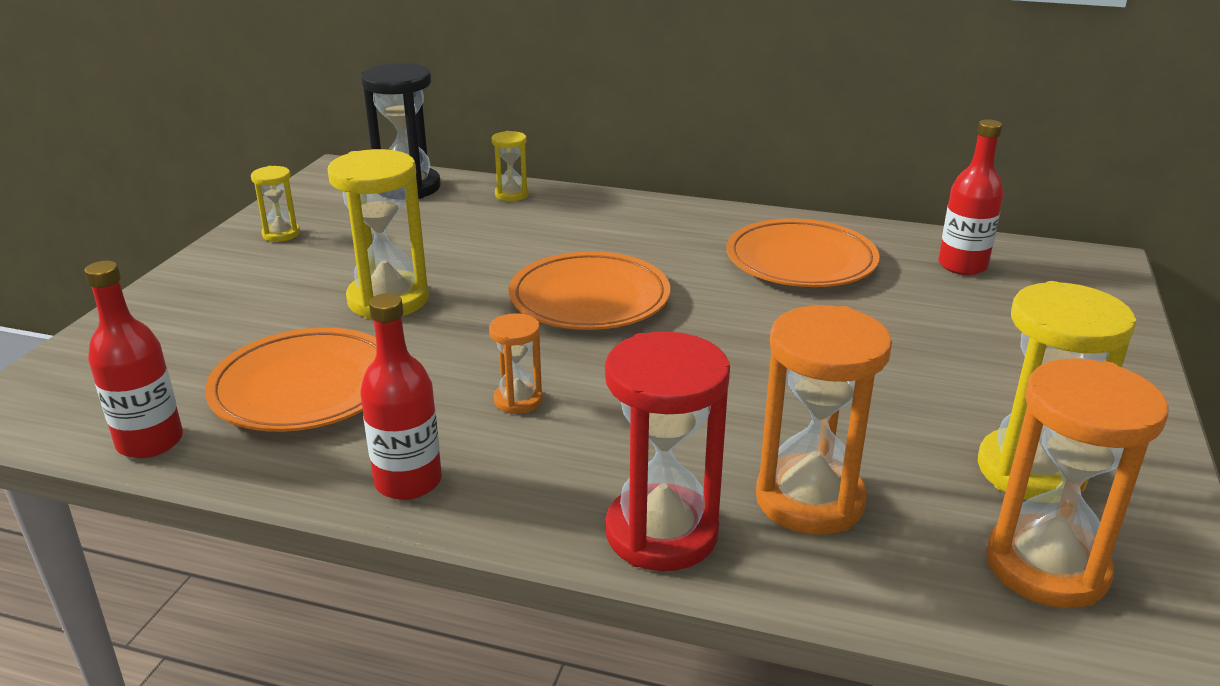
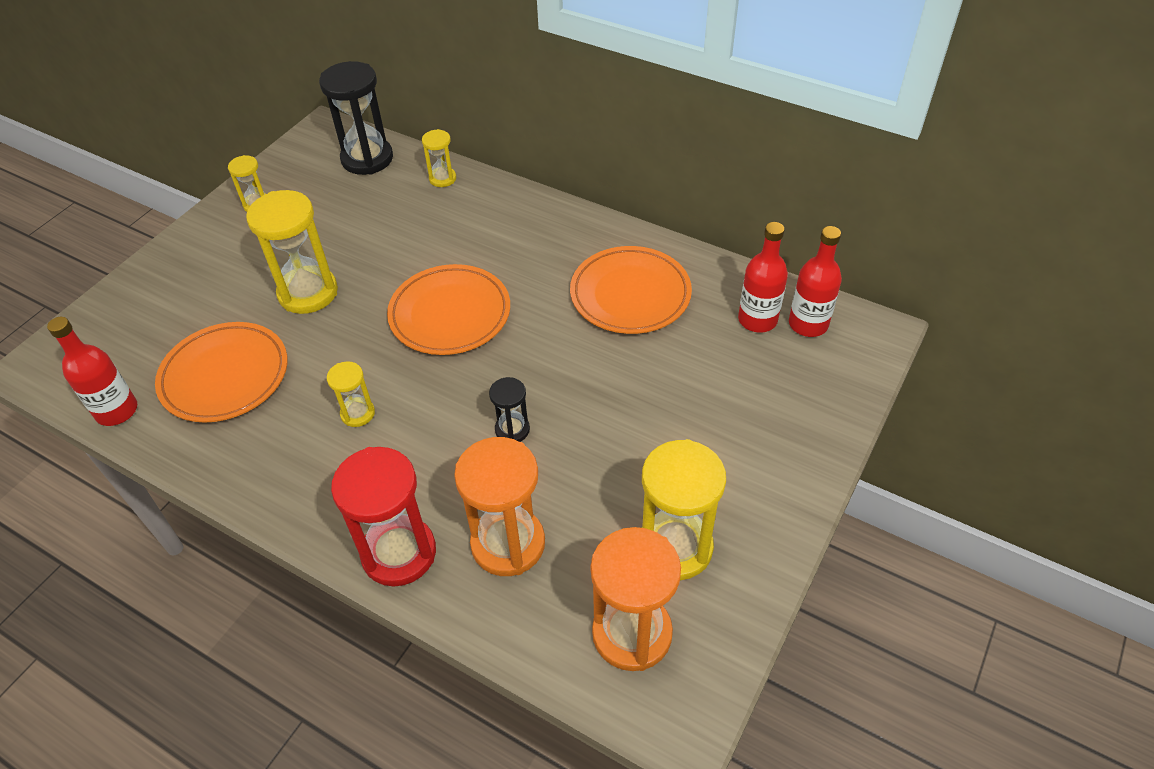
camera: 15 degrees right, 20 degrees up
red bottle [360,293,442,500] -> red bottle moved to [789,226,842,337]
orange hourglass [489,313,543,414] -> yellow hourglass [327,361,375,427]
none -> black hourglass [489,377,530,442]

